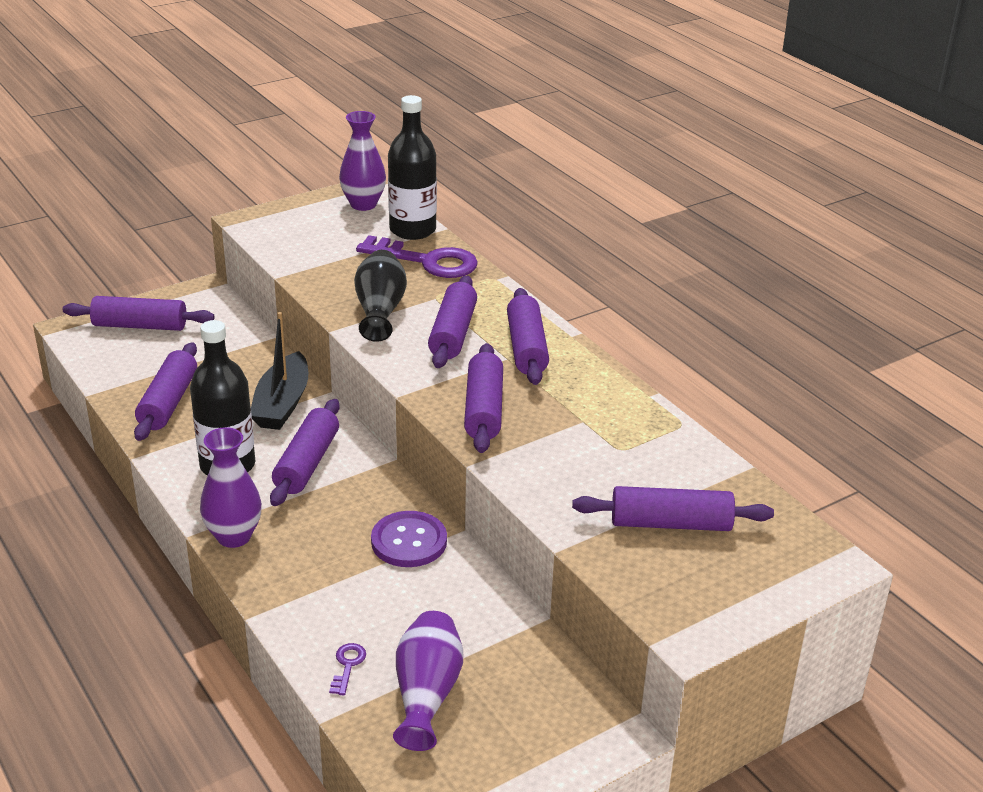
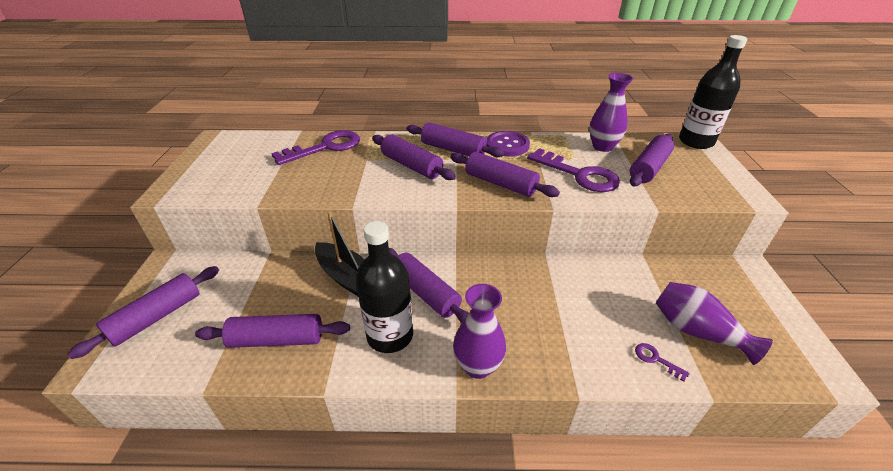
camera: 55 degrees left, 5 degrees up
purple rolling pin [134,342,197,441] -> purple rolling pin turned 45 degrees counterclockwise [195,314,350,348]
purple vase [339,111,386,211] -> purple vase moved to [589,73,633,152]
black vase [354,250,407,342] -> none
purple button [371,511,447,567] -> purple button moved to [486,131,530,157]
black bottle [388,95,437,240] -> black bottle moved to [679,35,747,149]
none -> purple key [527,148,620,192]

